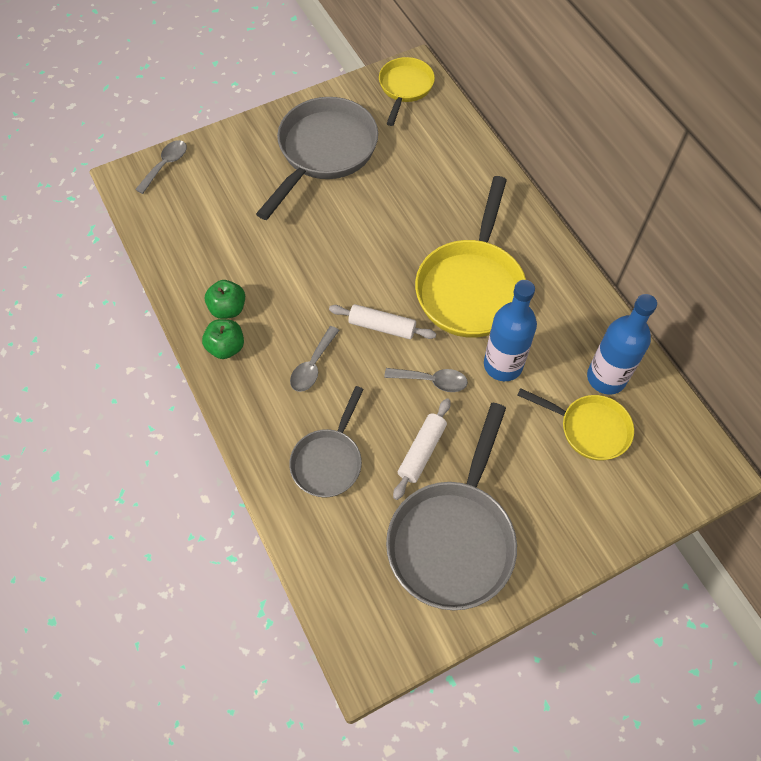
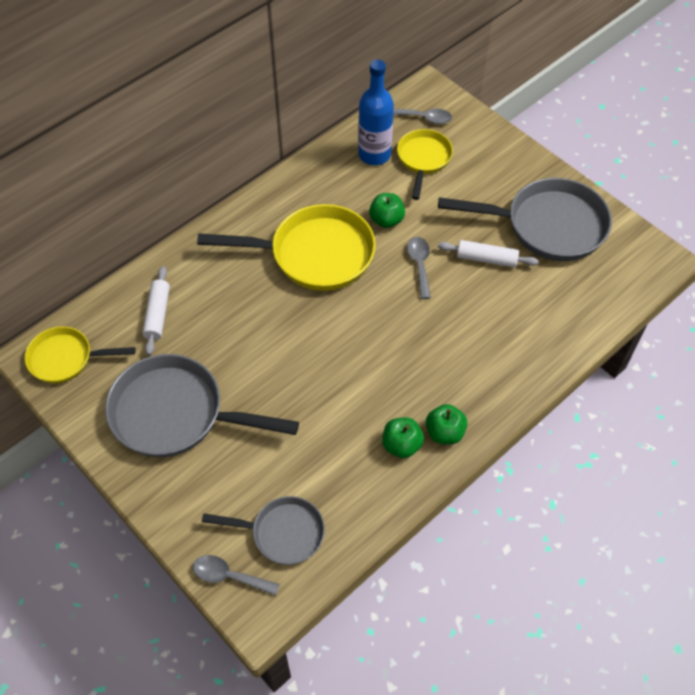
camera: 105 degrees left, 5 degrees down
grey pan [289,386,364,498] -> grey pan moved to [202,496,325,565]
grey spoon [290,326,340,392] -> grey spoon moved to [393,108,452,124]
white rolling pin [329,304,436,339] -> white rolling pin moved to [142,266,170,355]
blue bottle [484,280,537,381] -> green apple [369,193,405,228]

